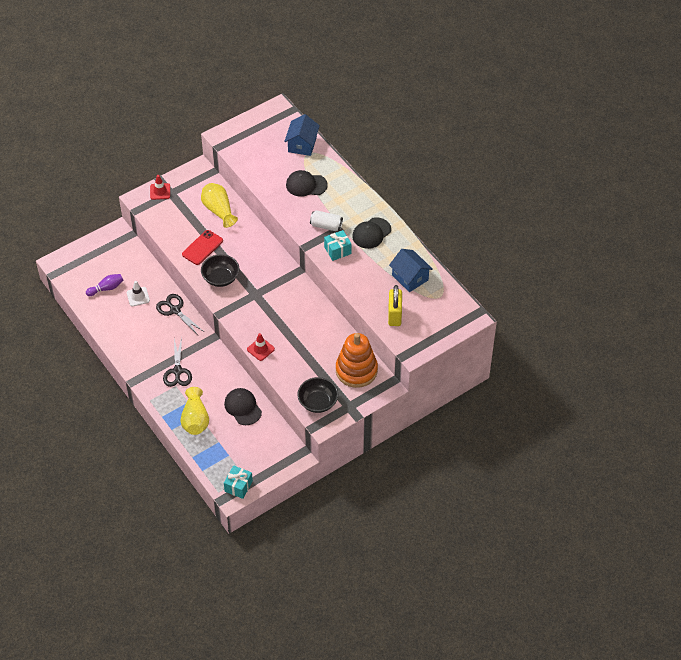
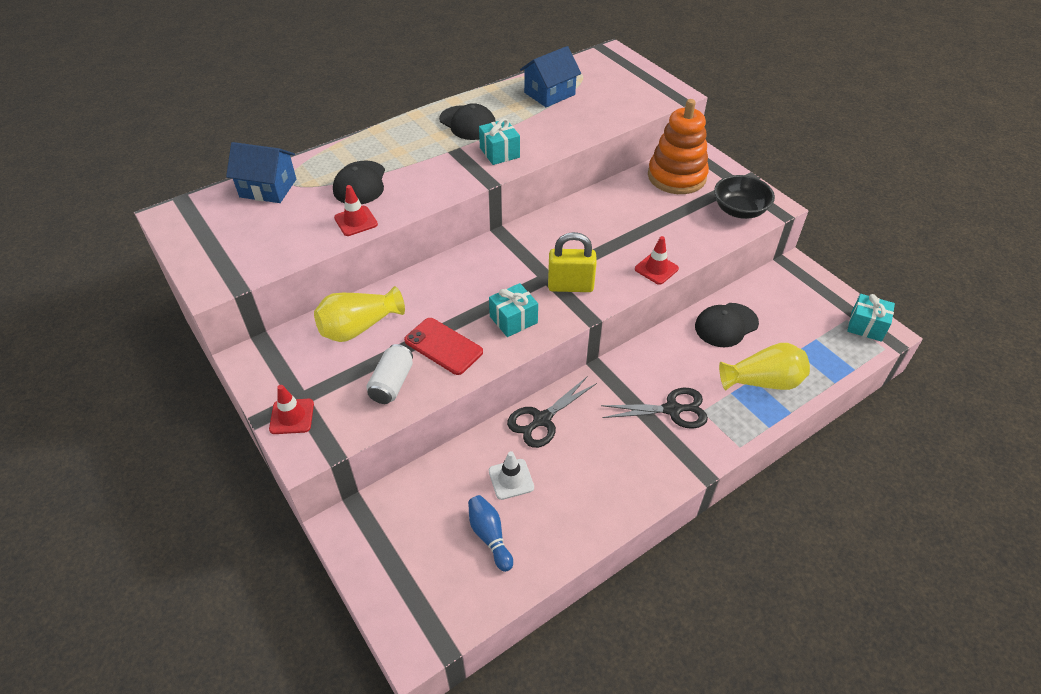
camera: 90 degrees left, 5 degrees down
purple bowling pin [86,274,123,296] -> blue bowling pin [468,495,513,572]
black bowl [201,254,239,287] -> turquoise gift [489,283,538,337]
white can [310,210,343,231] -> white can moved to [366,344,413,404]
yellow padlock [388,285,402,326] -> yellow padlock moved to [548,232,597,292]
none -> red traffic cone [334,185,378,236]

